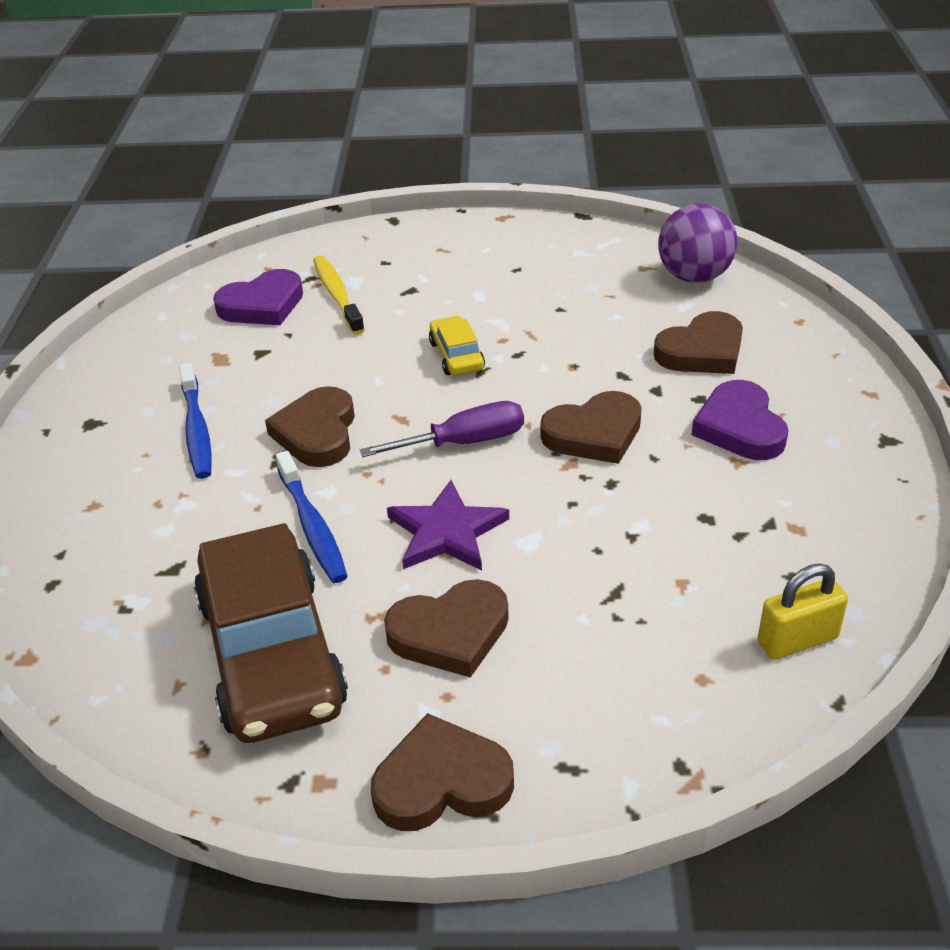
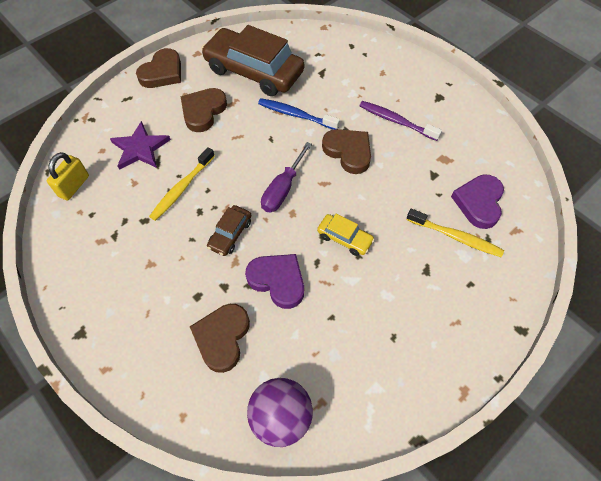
camera: 135 degrees right, 20 degrees up
blue toothbrush [179,363,212,479] -> purple toothbrush [359,101,442,141]
purple star [387,480,509,570] -> purple star moved to [110,121,171,170]
brown heart [540,391,642,464] -> brown car [207,205,251,256]
purple heart [692,380,789,460] -> purple heart moved to [245,254,304,309]
none -> yellow toothbrush [149,147,215,221]

